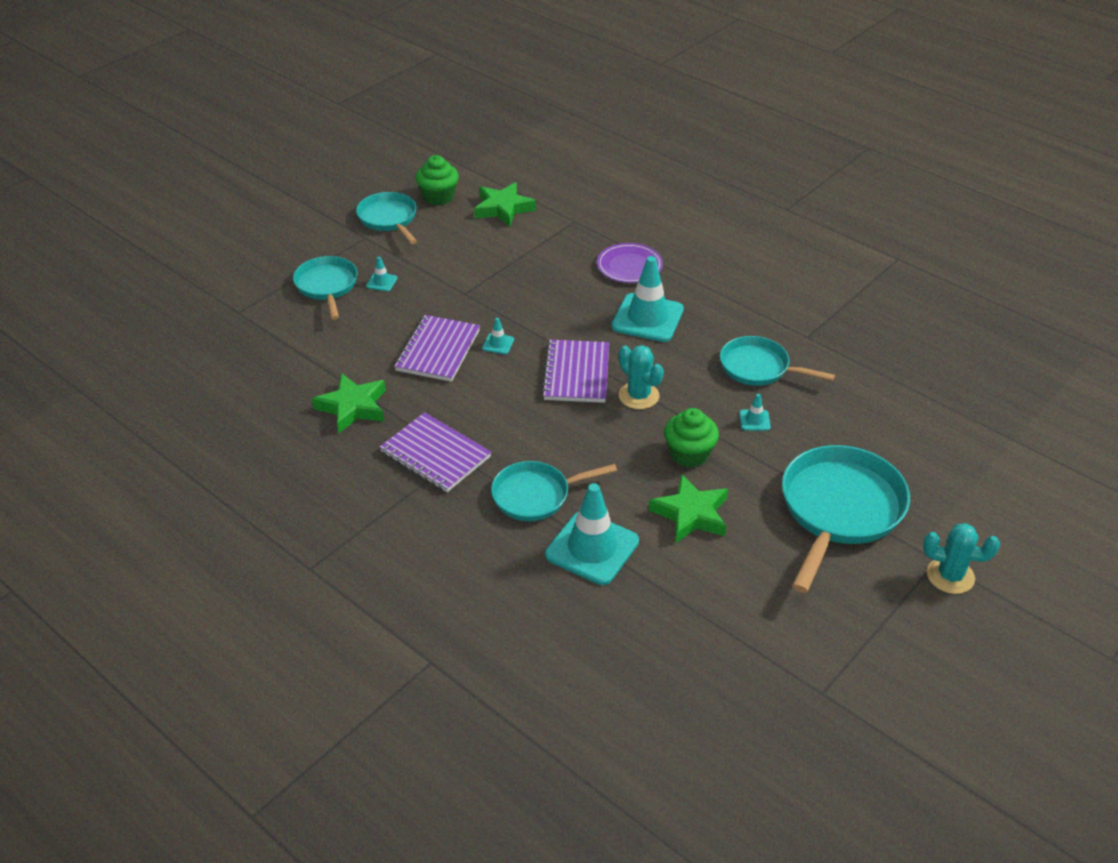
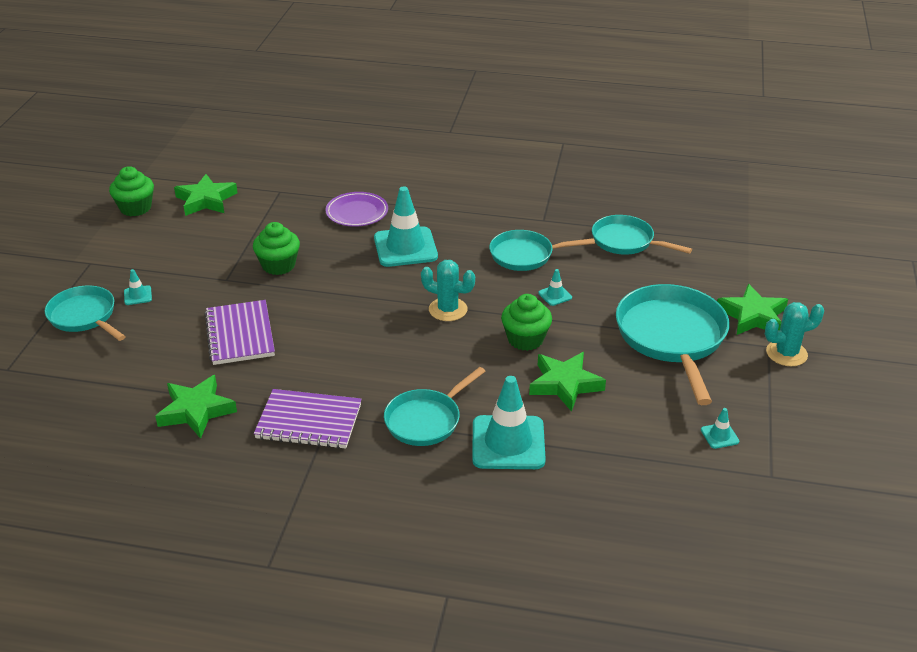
camera: 30 degrees left, 5 degrees down
turquoise pan [356,192,417,244] -> turquoise pan moved to [592,215,692,255]
turquoise traffic cone [482,318,514,354] -> turquoise traffic cone moved to [701,408,739,449]
purple notebook [541,340,609,403] -> none
none -> green cupcake [253,222,300,275]
none -> green star [717,284,788,335]

